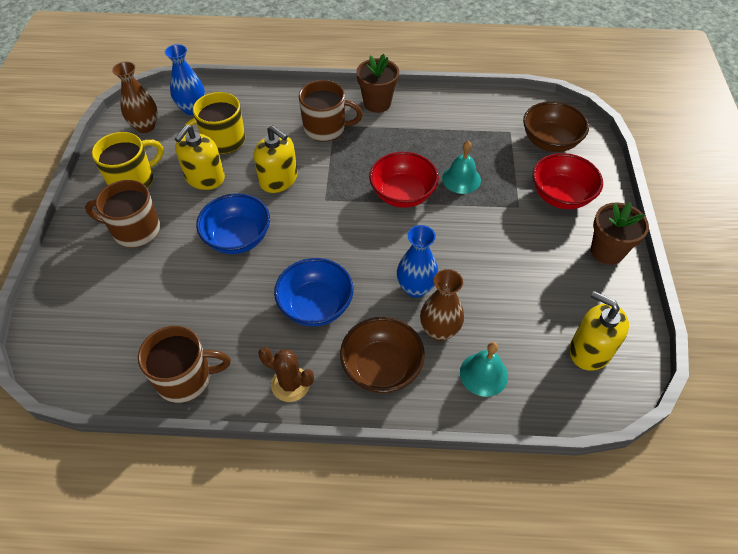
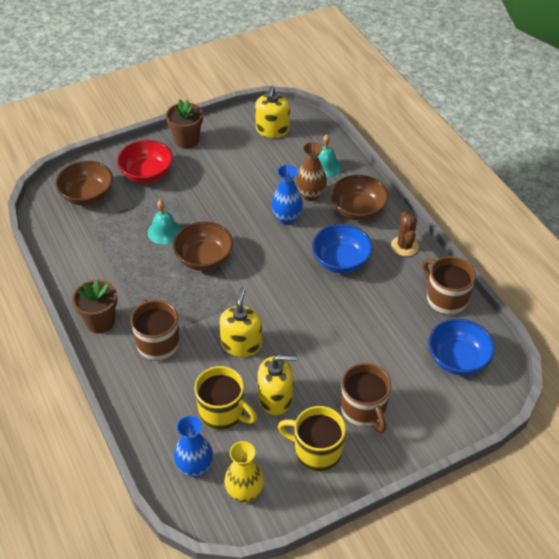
camera: 120 degrees left, 5 degrees down
brown vase [112,62,158,133] -> yellow vase [224,441,264,503]
blue bowl [196,193,270,254] -> blue bowl moved to [428,319,495,375]
red bowl [369,152,439,208] -> brown bowl [173,221,233,271]

